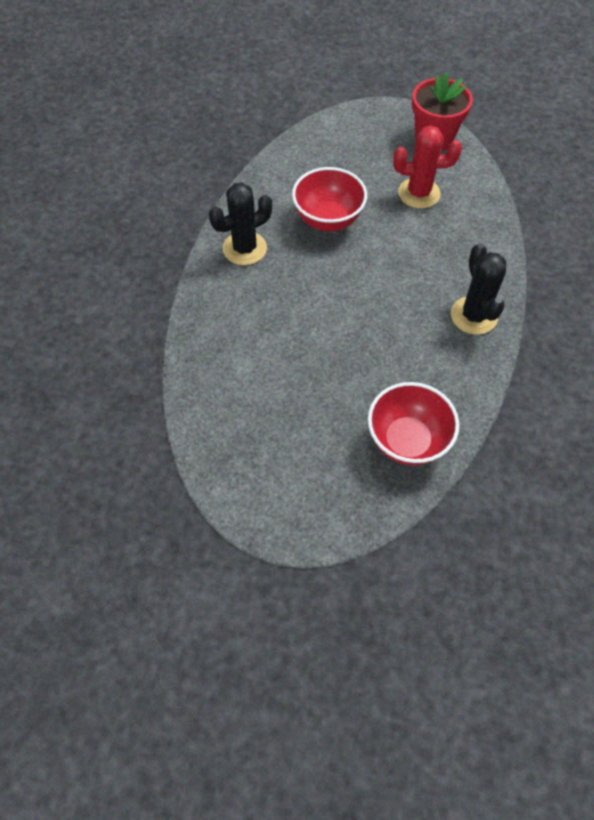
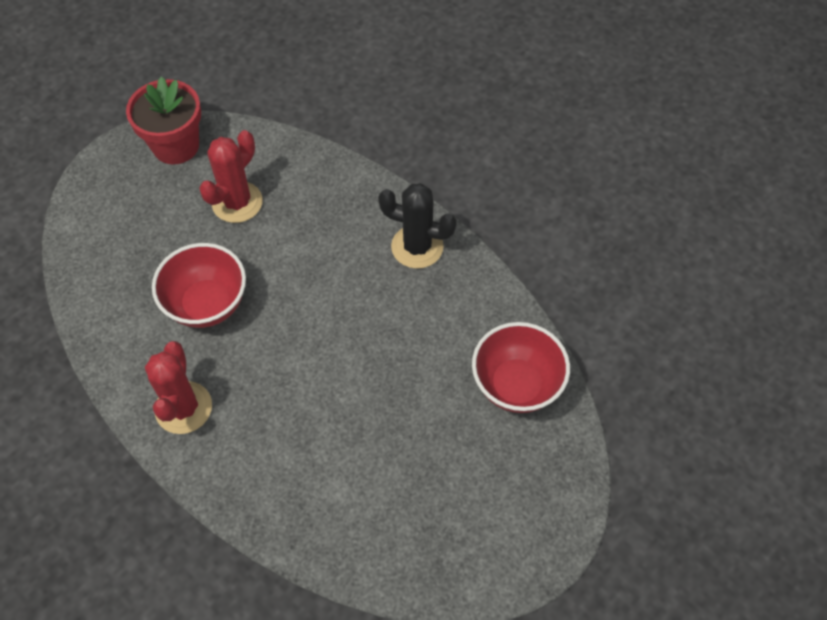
camera: 60 degrees left, 0 degrees up
black cactus [209,182,272,265] -> red cactus [145,341,212,434]

